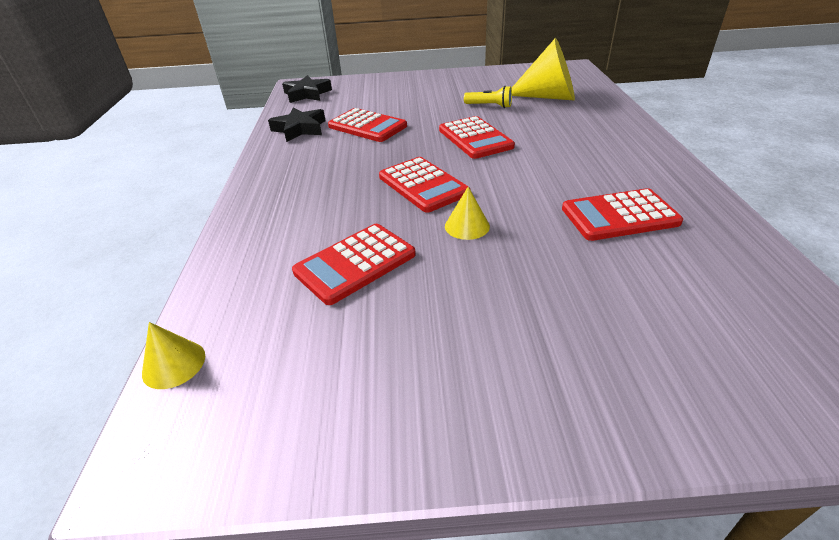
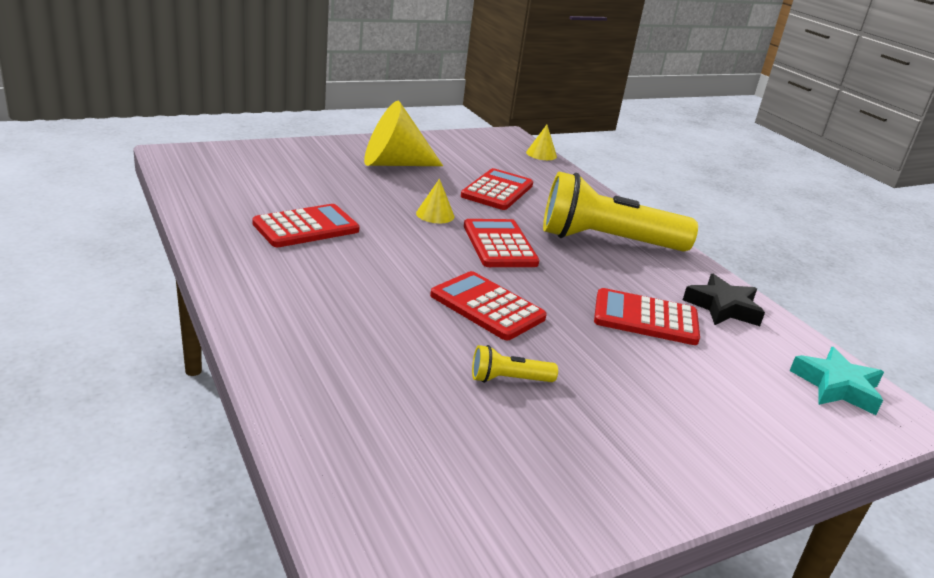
camera: 150 degrees right, 10 degrees down
black star [282,75,332,103] -> turquoise star [790,347,884,415]
red calculator [379,157,470,213] -> red calculator turned 45 degrees clockwise [464,219,539,267]
yellow cone [512,38,575,100] -> yellow cone moved to [364,101,443,166]
none -> yellow flashlight [543,171,698,252]

